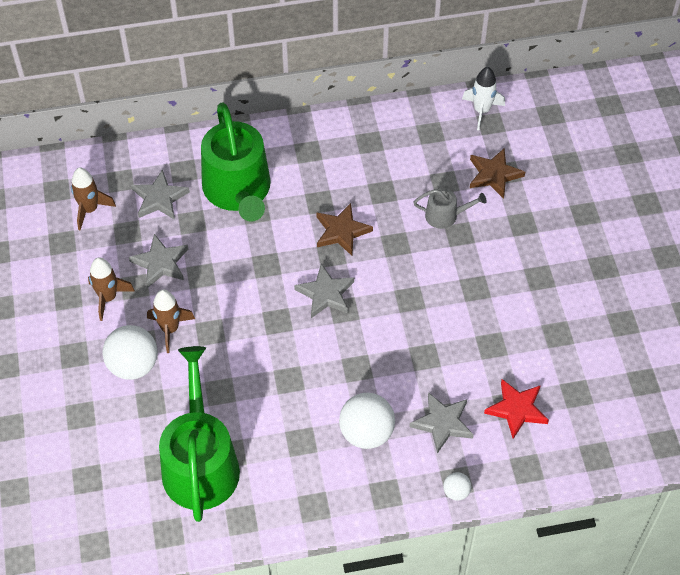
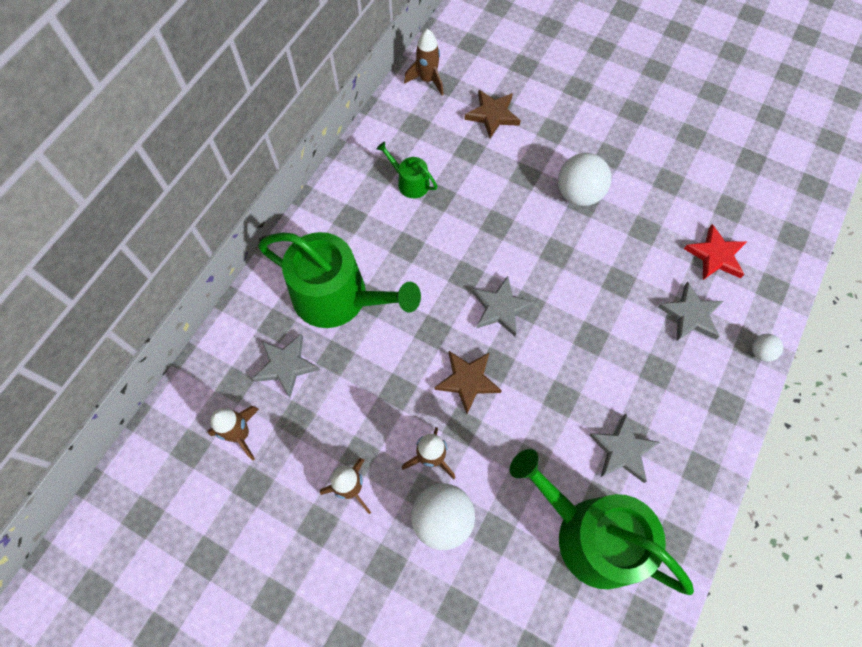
camera: 50 degrees left, 10 degrees up
grey star [129,234,188,288] -> grey star moved to [589,414,660,483]
brown star [317,203,373,256] -> brown star moved to [435,351,502,414]
white ball [339,393,395,449] -> white ball moved to [558,153,611,206]
grey watering can [413,188,487,229] -> none
white rocket [462,67,505,130] -> brown rocket [404,29,444,95]
none -> green watering can [376,141,437,198]

